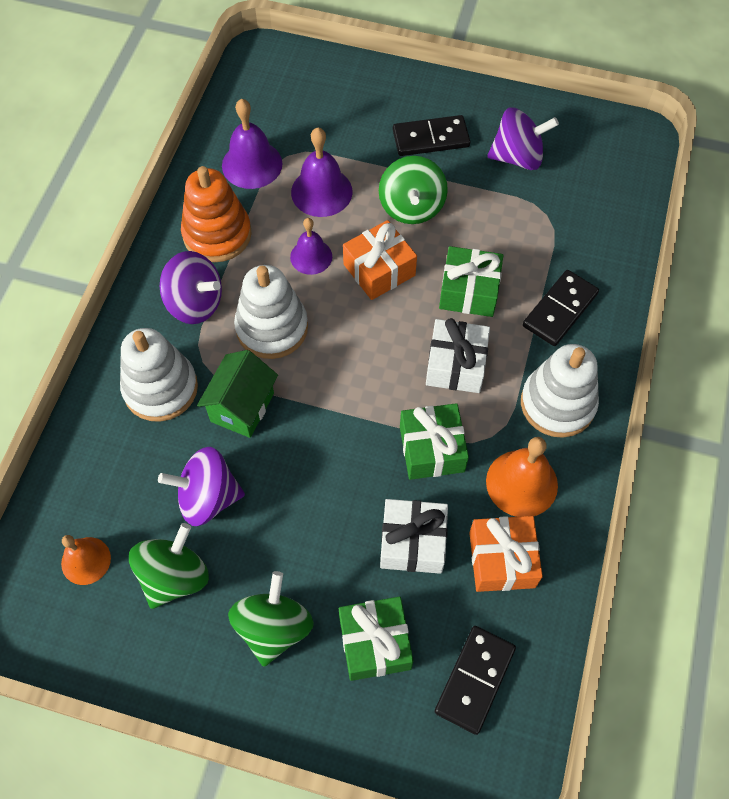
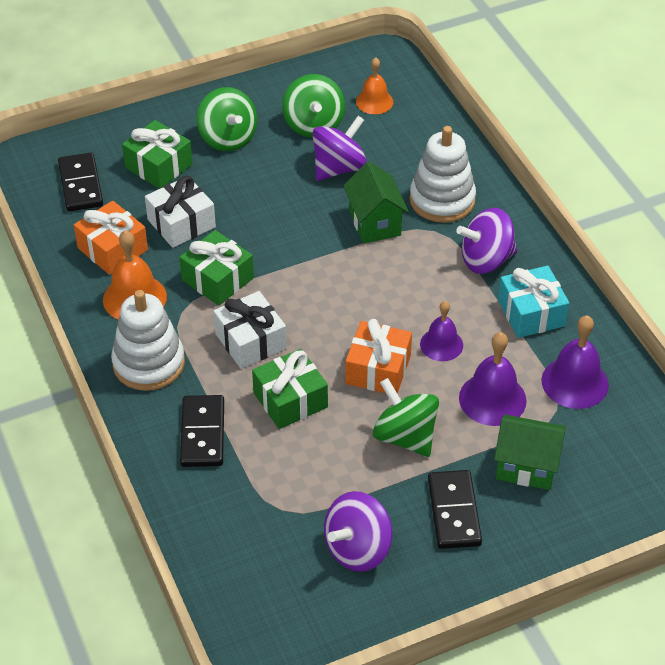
camera: 140 degrees right, 15 degrees down
orange stacking toy [181,166,252,262] -> turquoise gift [498,266,569,338]
white stacking toy [234,265,308,359] -> none
black domino [393,115,470,156] -> black domino turned 45 degrees counterclockwise [428,470,482,549]
none -> green house [494,415,566,490]

